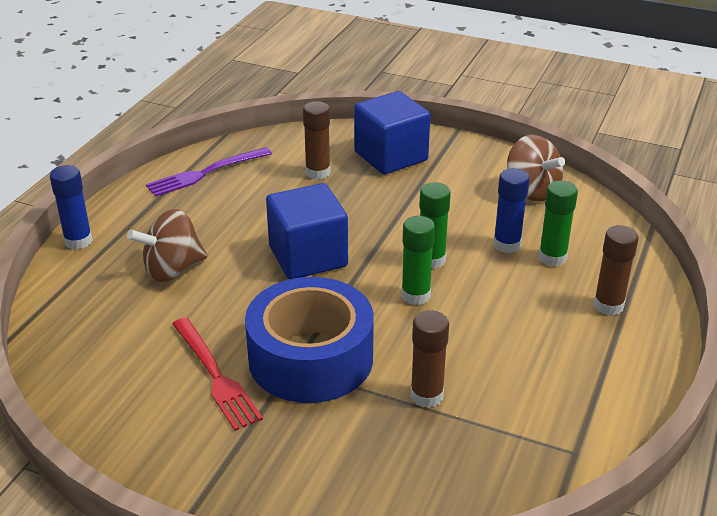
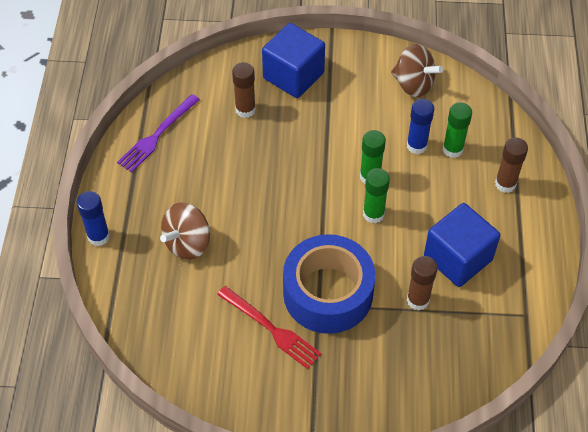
camera: 20 degrees left, 20 degrees up
blue cube [266,183,348,280] -> blue cube moved to [424,203,500,287]

